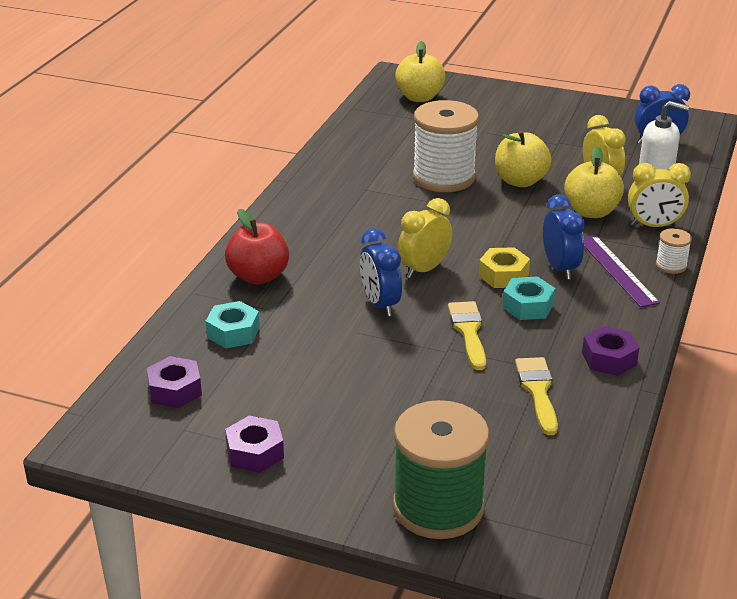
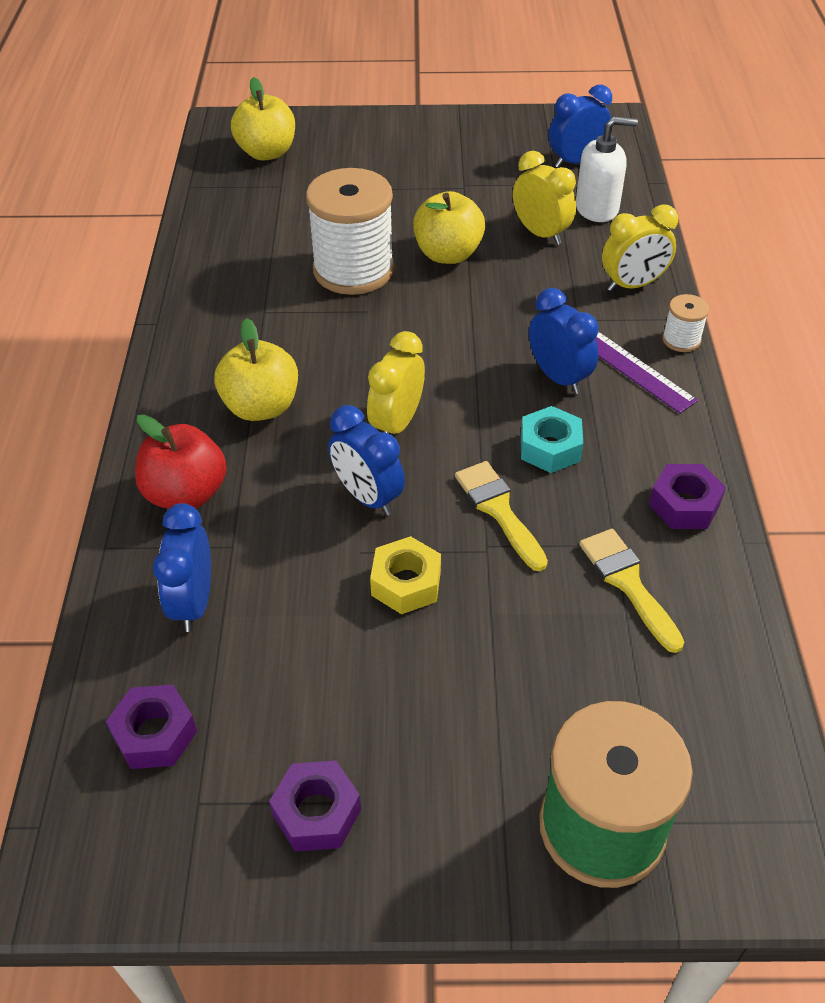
camera: 20 degrees left, 15 degrees up
turquoise nut [206,301,260,349] -> blue clock [153,503,211,632]
yellow nut [479,247,530,288] -> yellow nut moved to [370,536,441,614]
yellow apple [564,146,624,218] -> yellow apple moved to [214,318,298,421]

